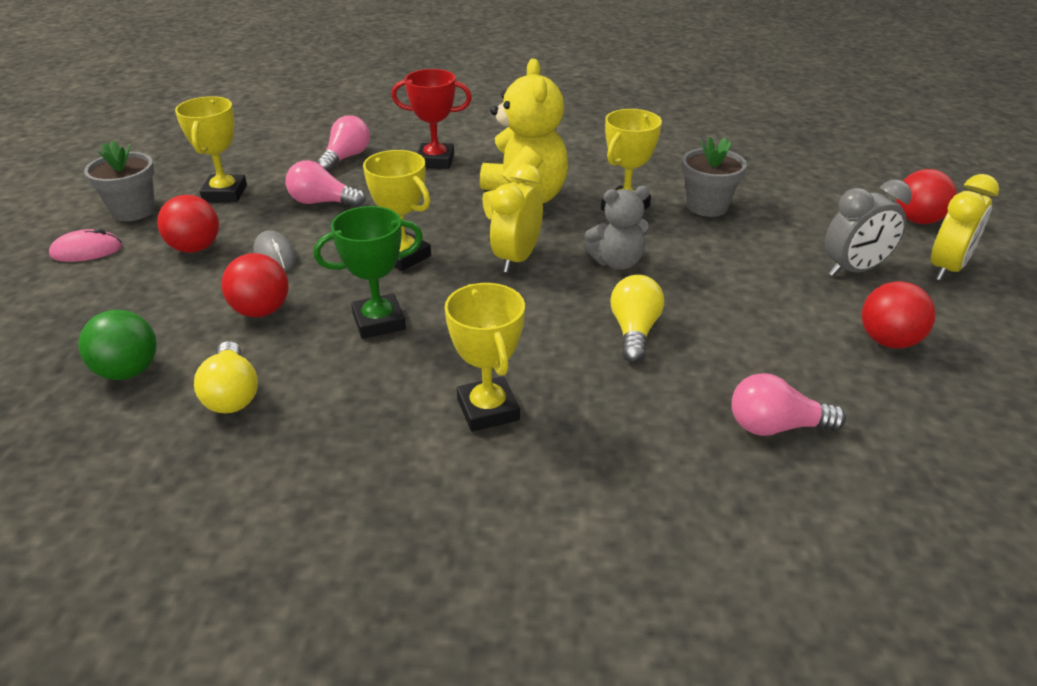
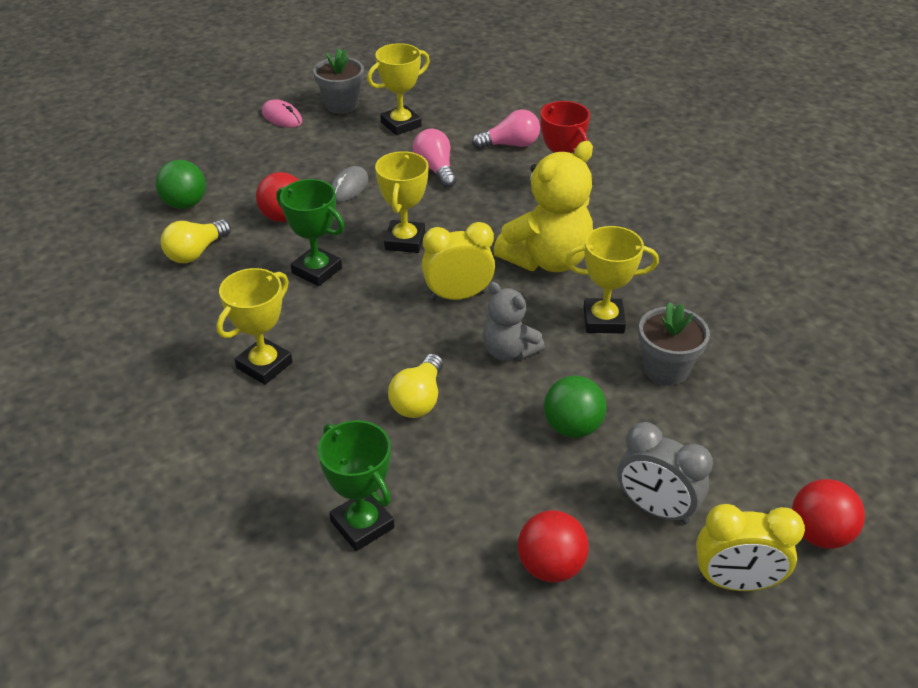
camera: 55 degrees right, 5 degrees up
red ball [157,195,219,253] -> none
yellow light bulb [610,275,664,363] -> yellow light bulb turned 135 degrees clockwise [388,354,443,418]
pink light bulb [732,373,846,436] -> green trophy [318,420,394,551]
none -> green ball [544,376,607,438]

